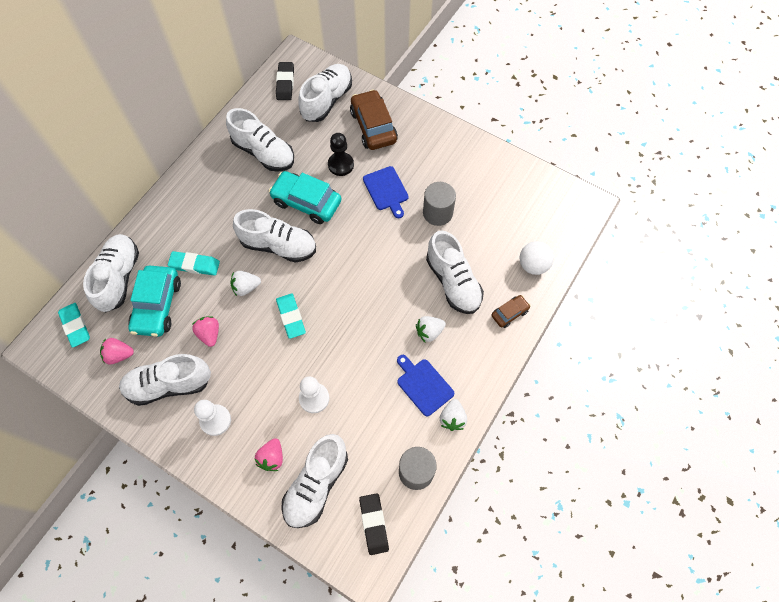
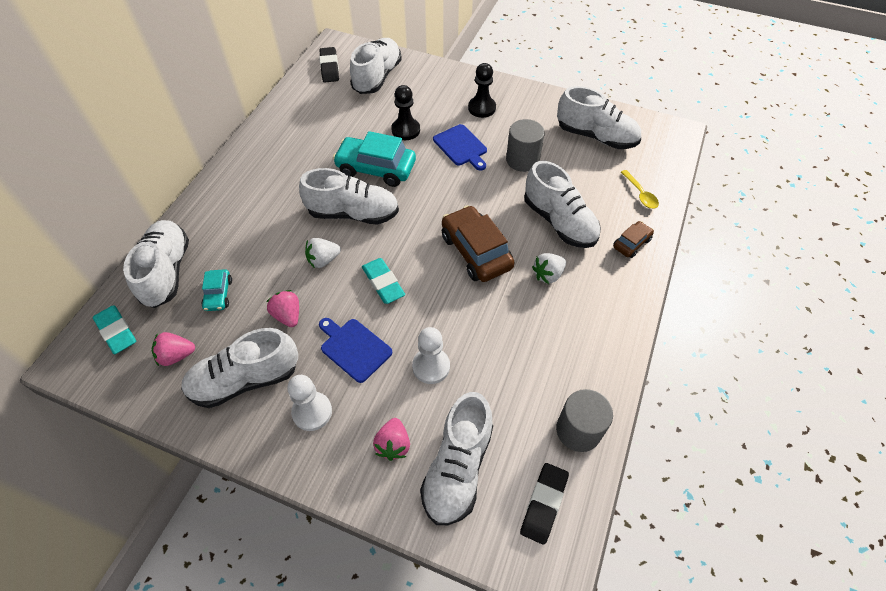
camera: 10 degrees left, 10 degrees down
turquoise car [128,266,181,337] -> turquoise car [202,269,232,311], size x0.52
turquoise eraser [168,251,220,276] -> none
white shoe [226,108,294,172] -> white shoe moved to [557,86,641,149]
brown car [350,89,398,150] -> brown car moved to [442,205,515,282]
black eraser [359,493,389,555] -> black eraser turned 45 degrees clockwise [520,463,569,545]
blue cutting board [397,355,454,416] -> blue cutting board moved to [319,318,392,383]
white strawberry [440,399,467,431] -> none
white ball [520,241,554,275] -> yellow spoon [621,170,659,209]
none -> black pawn [468,63,496,118]

